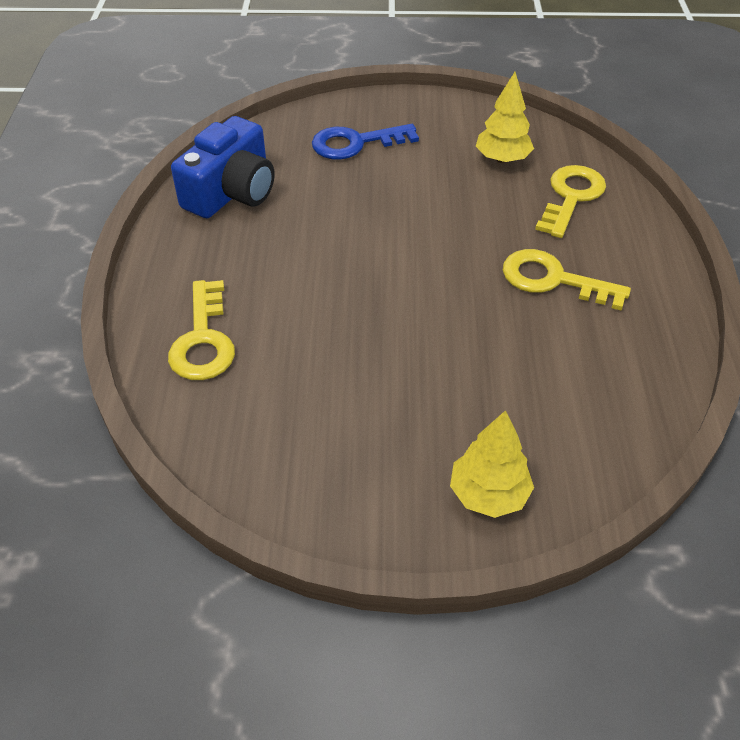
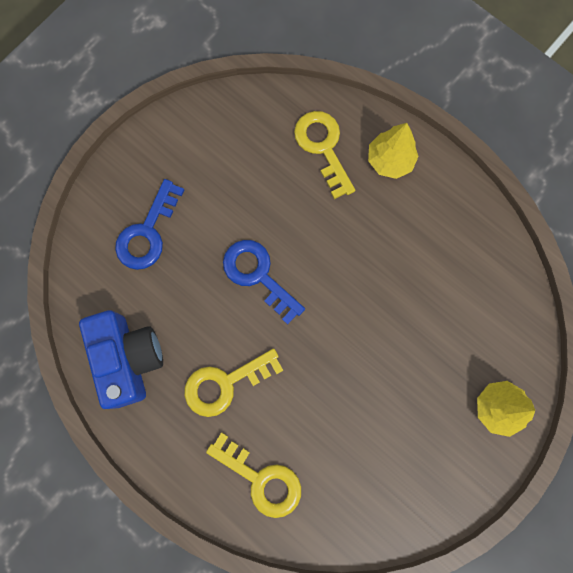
camera: 50 degrees left, 30 degrees up
yellow tree [476,72,534,163] -> yellow tree moved to [368,123,419,179]
yellow key [503,249,631,311] -> yellow key moved to [184,348,283,417]
none -> blue key [223,240,305,324]

